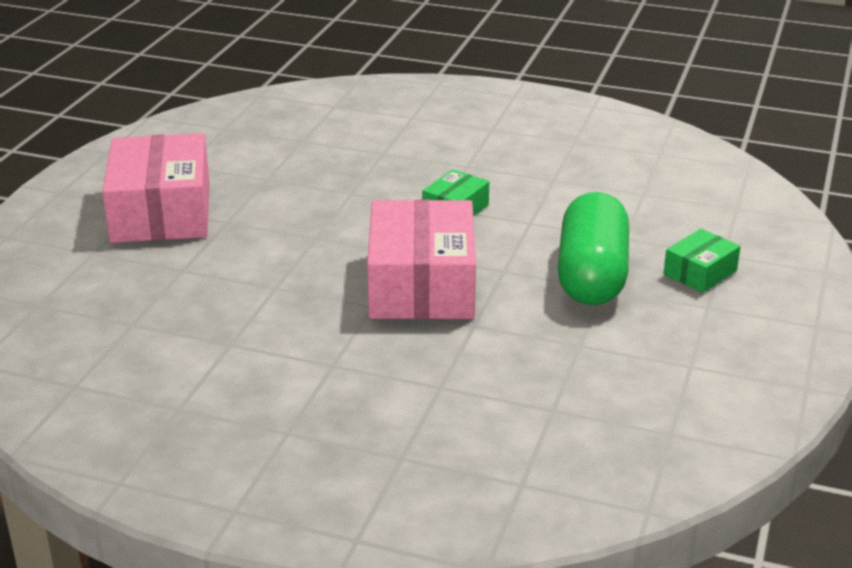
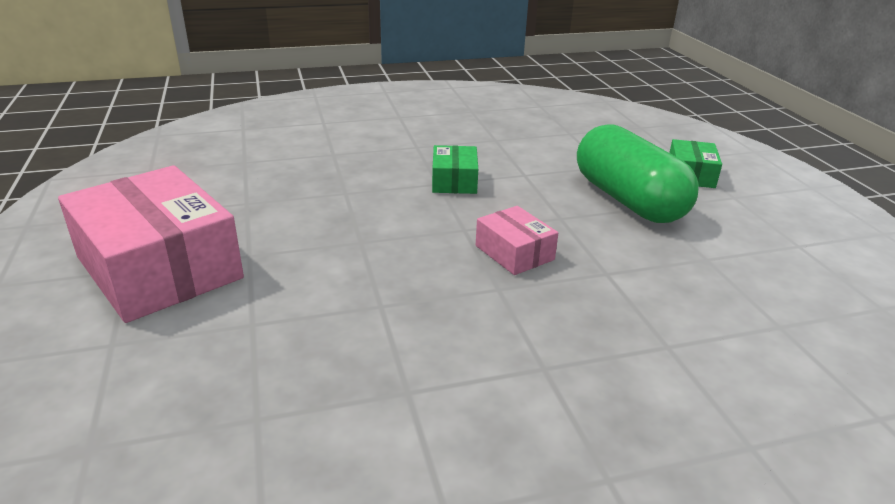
camera: 35 degrees left, 0 degrees up
pink box [367,199,476,319] -> pink box [476,206,558,275], size x0.48

